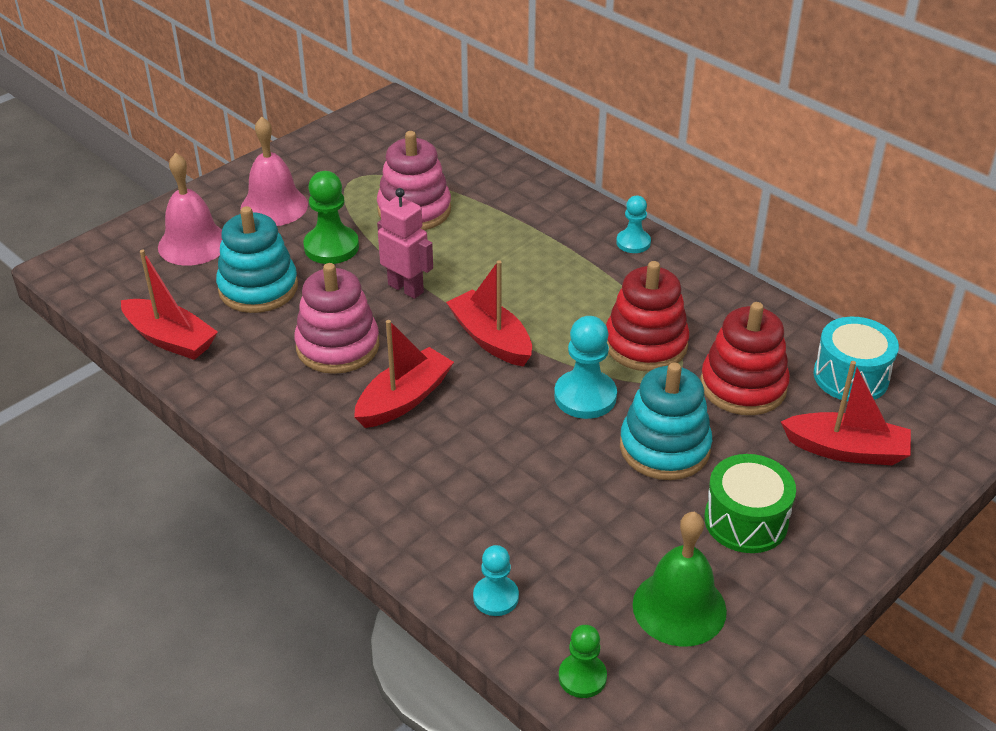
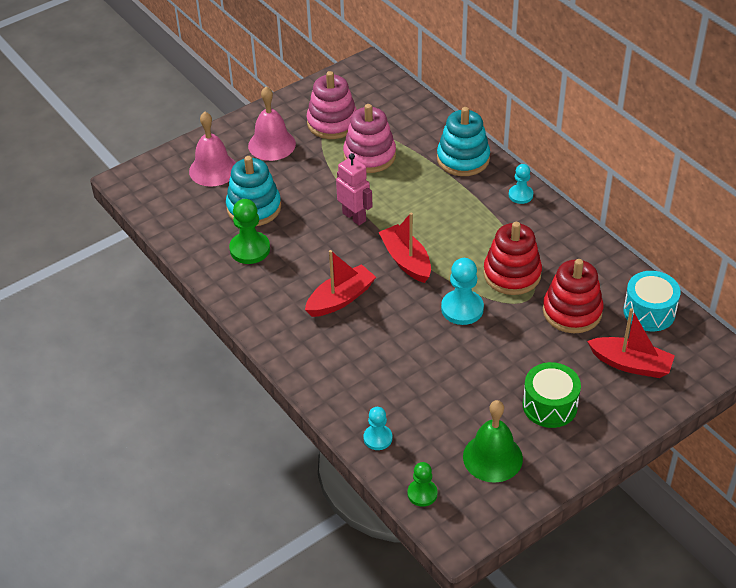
camera: 10 degrees right, 5 degrees up
red boat [121,250,218,360] -> none
pink stacking toy [294,263,380,374] -> pink stacking toy moved to [306,71,357,139]
green pawn [303,171,359,264] -> green pawn moved to [229,199,270,264]
turquoise stacking toy [620,362,712,480] -> turquoise stacking toy moved to [437,107,490,176]

